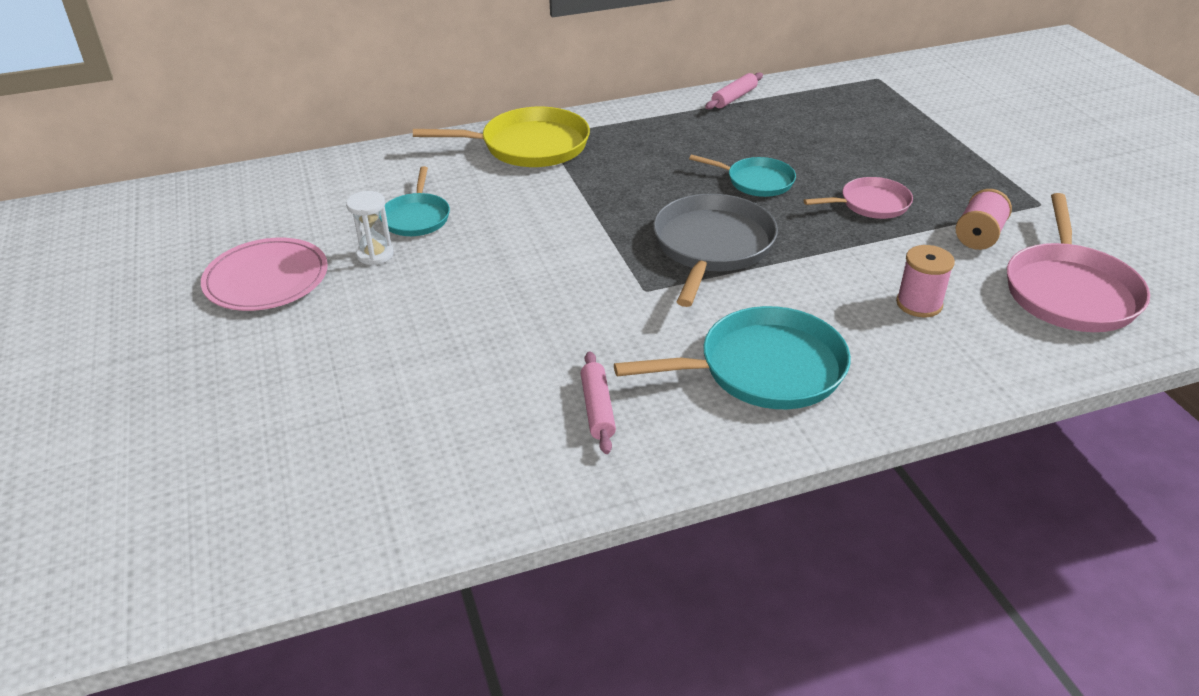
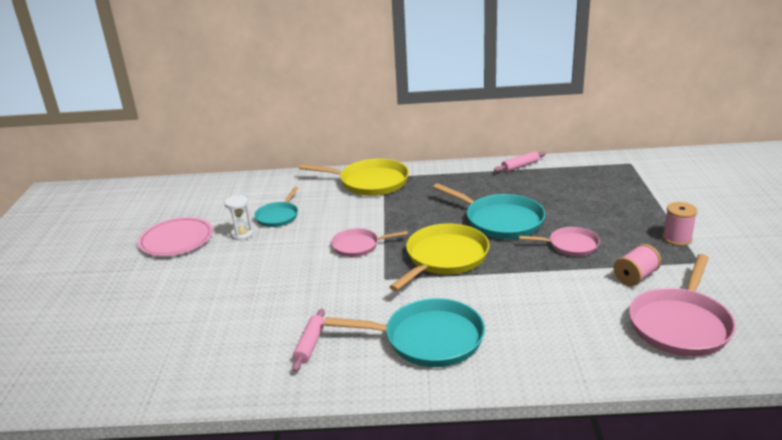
camera: 20 degrees right, 10 degrees down
grey pan [653,194,778,307] -> yellow pan [389,223,490,291]
turquoise pan [689,154,796,197] -> turquoise pan [433,183,545,239], size x1.70
pink spool [896,245,955,317] -> pink spool moved to [663,202,697,246]
none -> pink pan [331,228,408,257]

